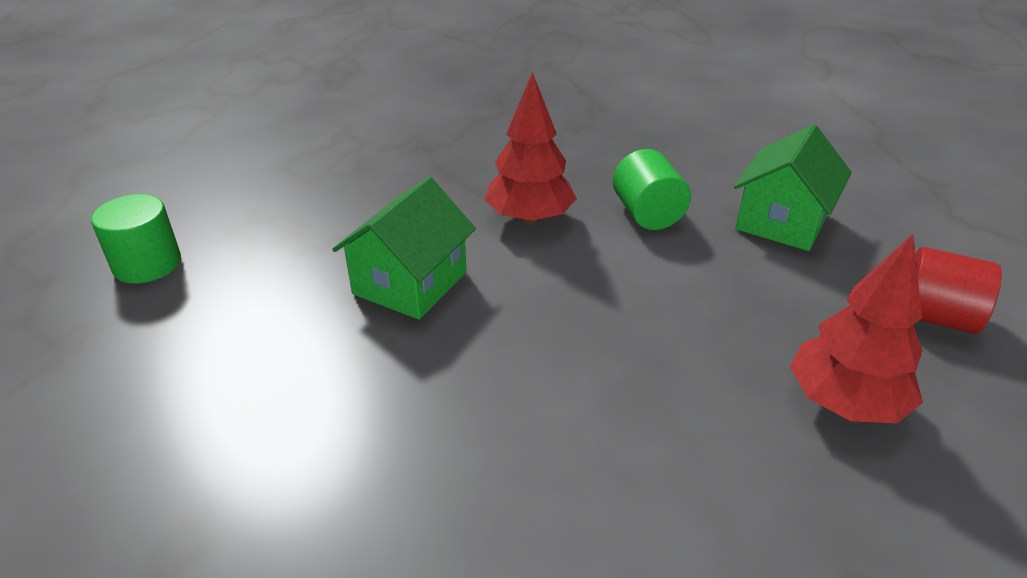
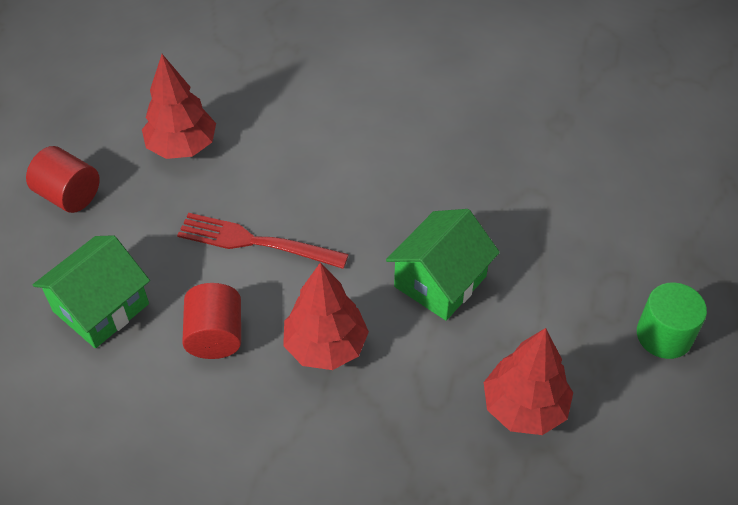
camera: 170 degrees left, 15 degrees up
green cylinder [613,149,691,230] -> red cylinder [182,283,241,359]
none -> red fork [177,213,349,269]
none -> red tree [484,328,573,435]

